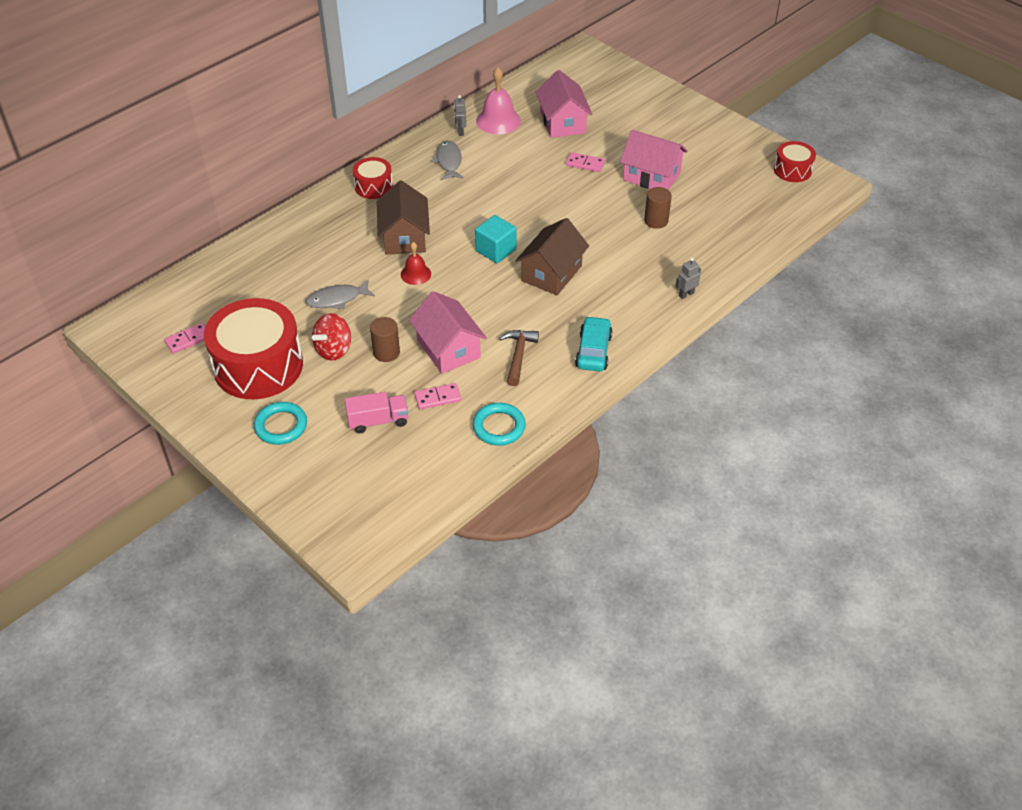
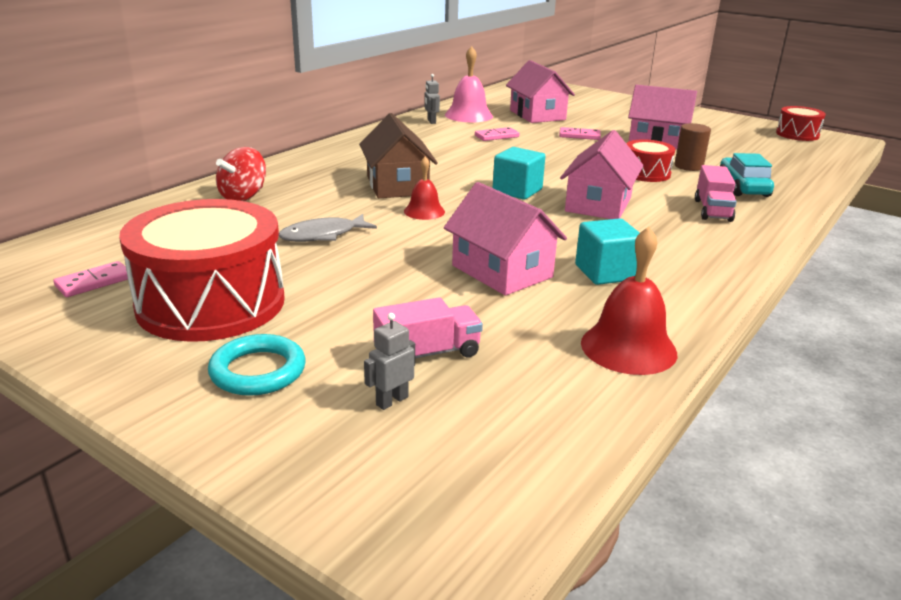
camera: 10 degrees left, 20 degrees down
red spinning top [312,313,351,361] -> red spinning top moved to [216,147,266,201]
red drum [353,157,393,199] -> red drum moved to [626,139,675,182]
brown cylinder [370,317,400,362] -> none
pink domino [414,383,461,409] -> pink domino moved to [475,127,519,141]
grey fish [432,140,464,180] -> none
turquoise ring [472,403,526,446] -> red bell [581,227,677,375]
brown hammer [499,330,539,386] -> turquoise cube [575,218,640,285]
brown house [515,218,589,295] -> pink house [560,130,644,219]
turquoise car [575,316,613,371] -> turquoise car moved to [720,153,774,197]
grey robot [675,258,701,299] -> grey robot moved to [364,313,415,410]
none -> pink truck [695,165,737,222]

